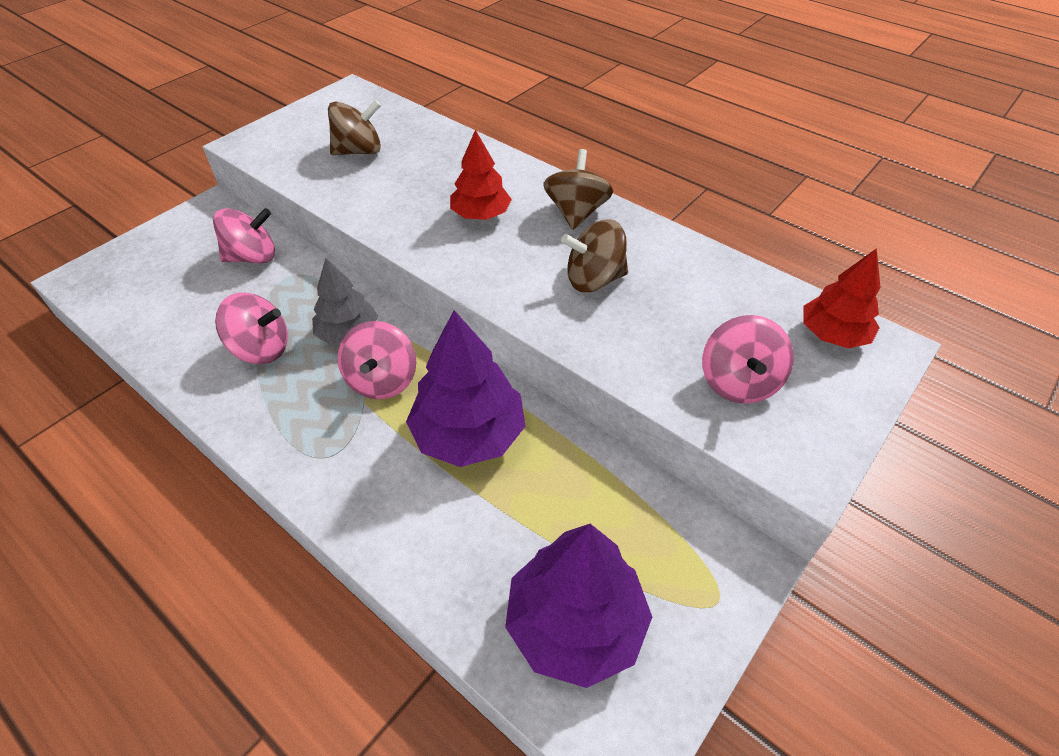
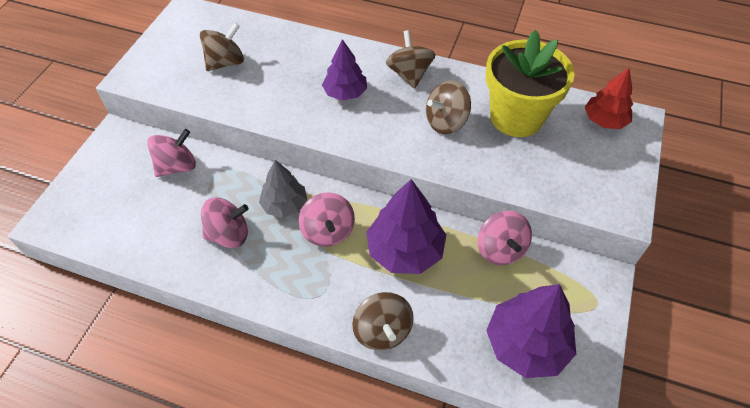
camera: 20 degrees left, 5 degrees up
red tree [450,130,512,220] -> purple tree [322,39,367,101]
pink spinning top [702,315,794,404] -> pink spinning top moved to [478,211,532,265]
none -> brown spinning top [352,292,414,350]
none -> yellow flower pot [486,30,575,137]

